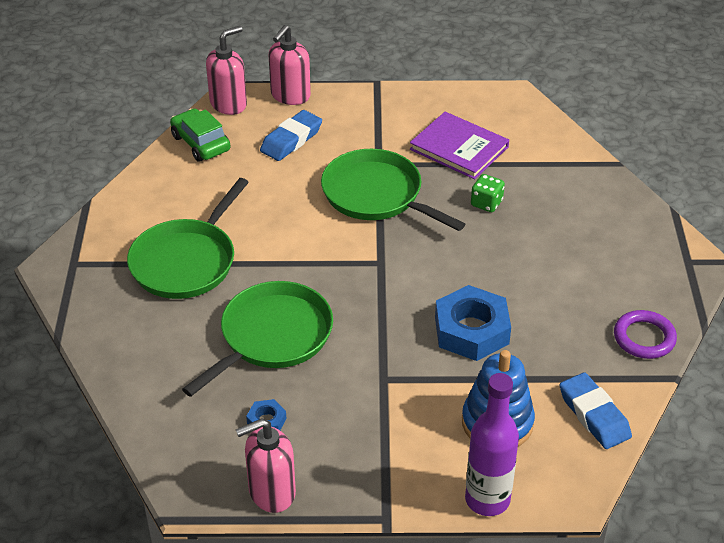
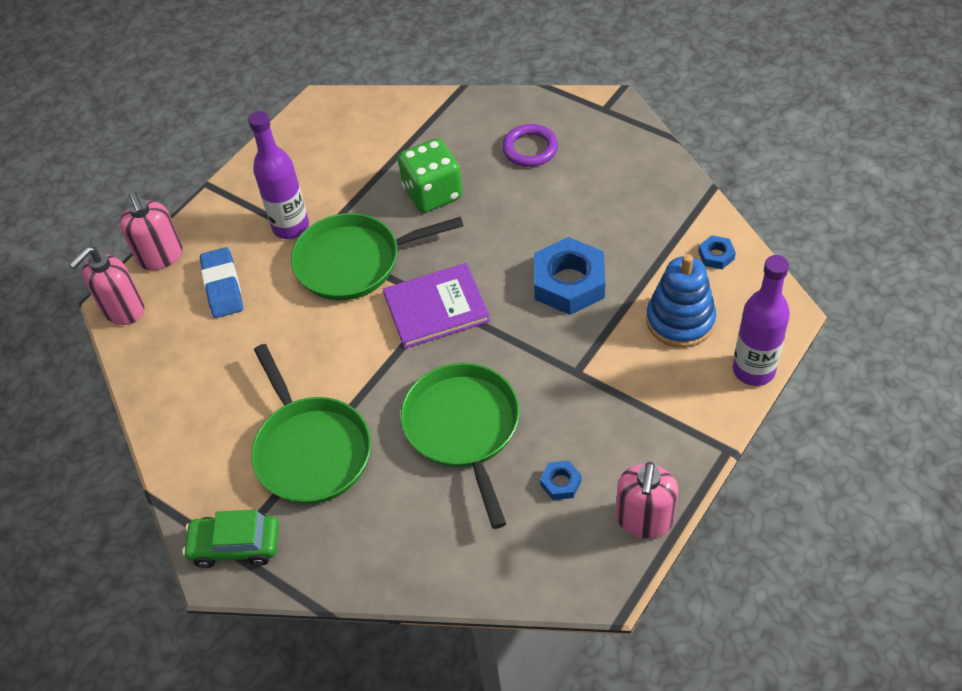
camera: 50 degrees left, 10 degrees up
green car [170,108,231,162] -> green car moved to [182,510,279,568]
pink soap dispenser [206,26,247,115] -> pink soap dispenser turned 135 degrees counterclockwise [69,246,144,325]
purple book [410,112,509,179] -> purple book moved to [383,263,490,349]
green dice [471,174,505,212] -> green dice [398,138,462,213], size x1.84
blue eraser [560,372,632,449] -> blue nut [698,235,736,269]
purple ring [614,310,677,359] -> purple ring moved to [502,124,558,167]
none -> purple bottle [248,111,309,239]

